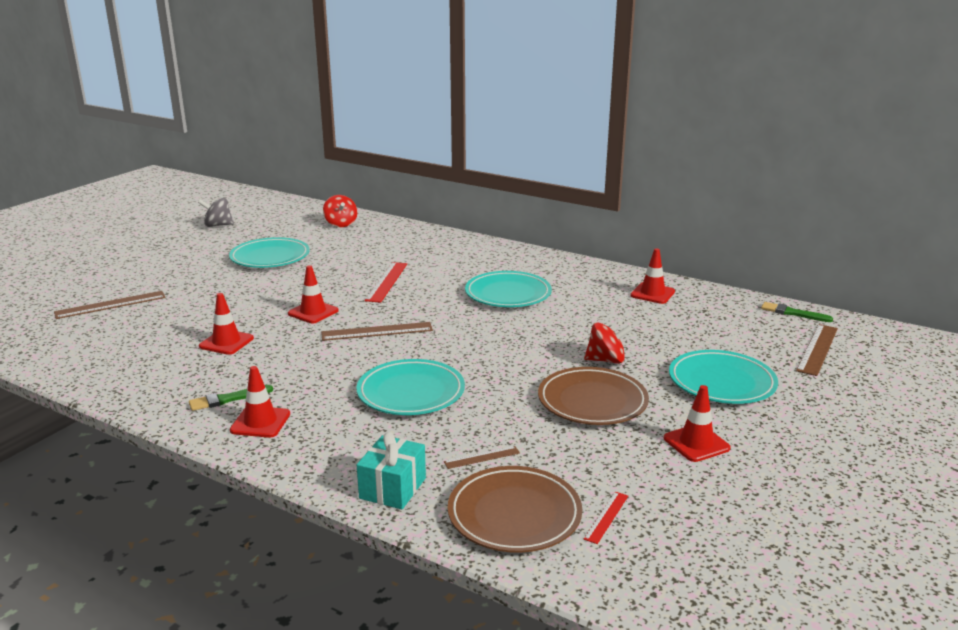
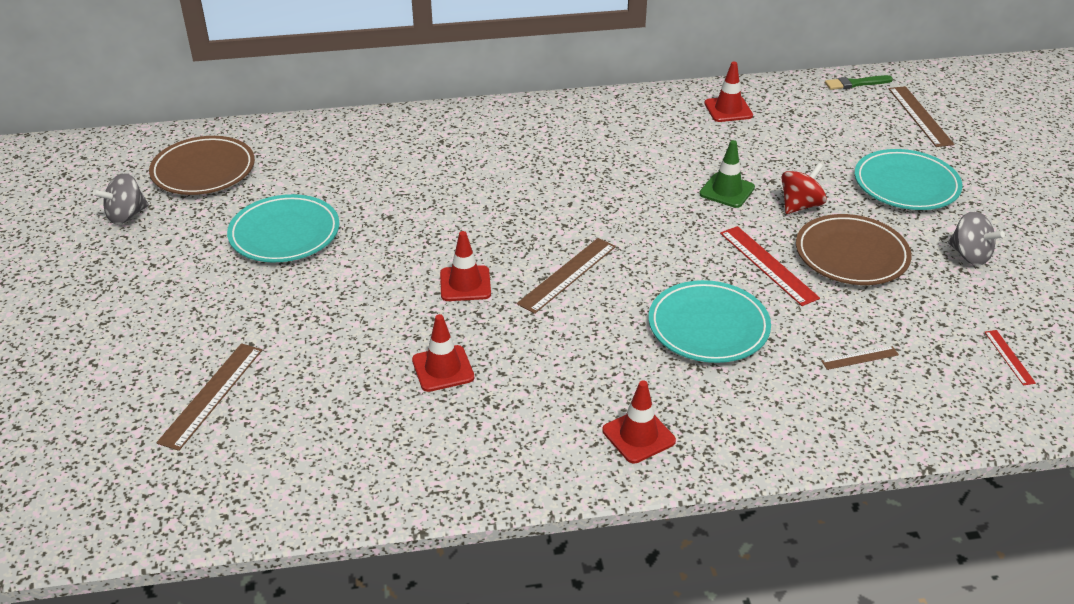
camera: 40 degrees left, 15 degrees up
green brush [189,385,273,411] -> none
red spinning top [323,195,357,227] -> none
turquoise gift [357,432,426,509] -> none
red ruler [364,262,407,303] -> red ruler moved to [720,226,820,306]
brown ruler [444,446,520,469] -> brown ruler turned 45 degrees clockwise [821,346,899,370]
brown plate [448,466,582,553] -> brown plate moved to [149,136,255,195]
turquoise plate [465,271,552,307] -> none
red traffic cone [664,385,731,462] -> grey spinning top [948,211,1005,266]
none -> green traffic cone [699,140,755,208]

